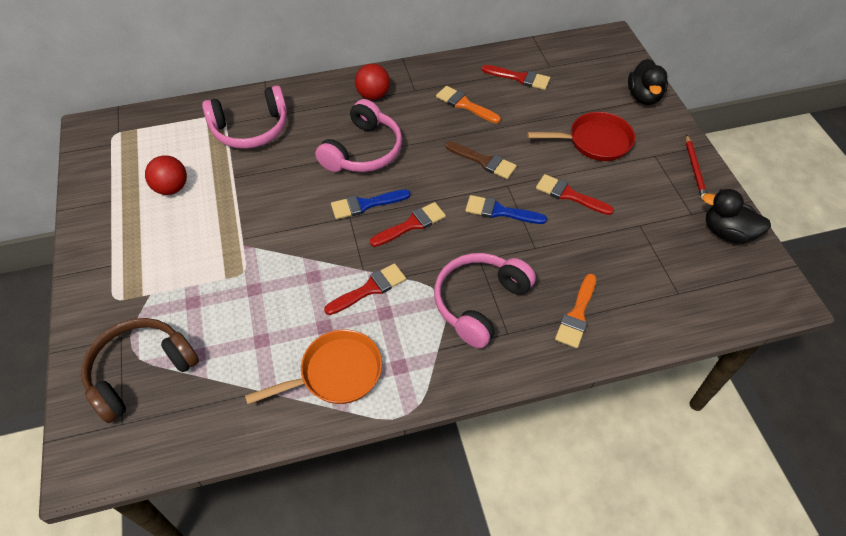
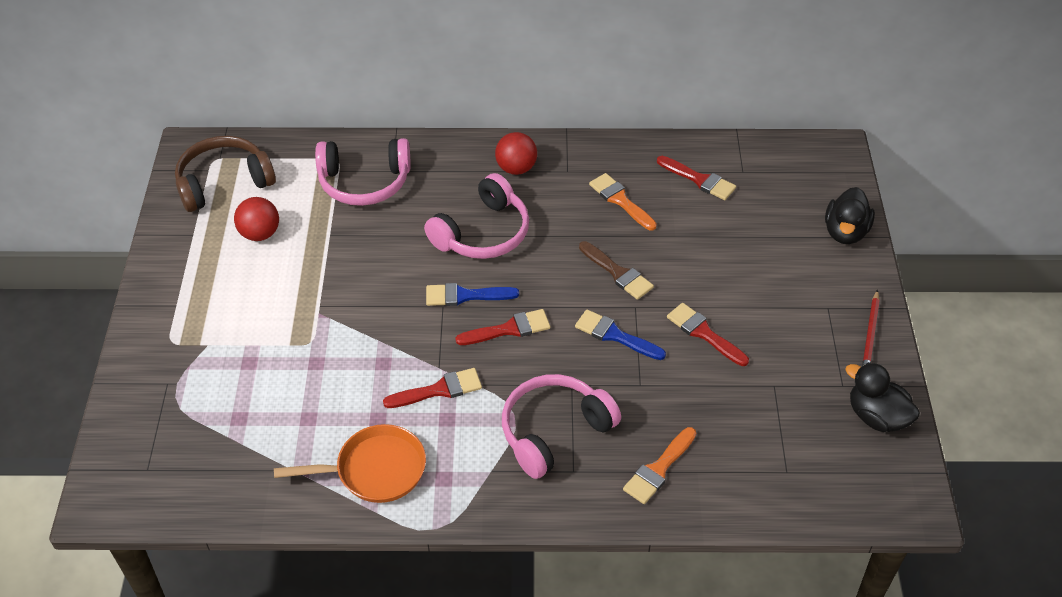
camera: 15 degrees right, 5 degrees down
brown headphones [81,318,199,423] -> brown headphones moved to [175,136,276,212]
red pan [527,112,635,161] -> none

